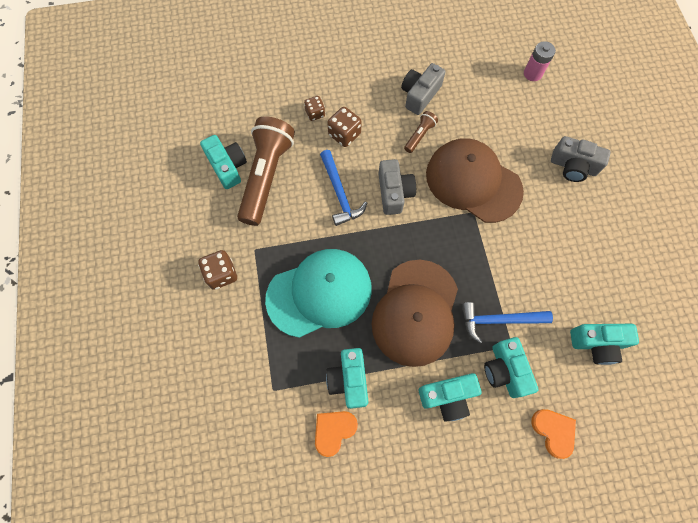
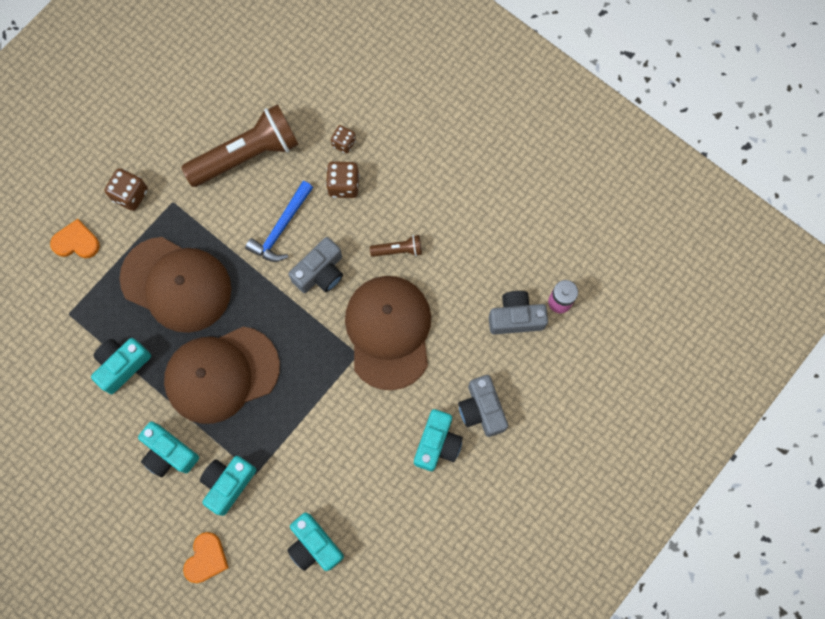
camera: 50 degrees right, 5 degrees up
turquoise camera [200,135,247,189] -> turquoise camera moved to [414,409,463,471]
turquoise cap [265,249,372,338] -> brown cap [119,237,231,333]
orange heart [315,411,358,457] -> orange heart moved to [50,219,100,258]
grey camera [401,63,445,115] -> grey camera moved to [489,291,548,335]
blue hammer [462,302,553,344] -> none

